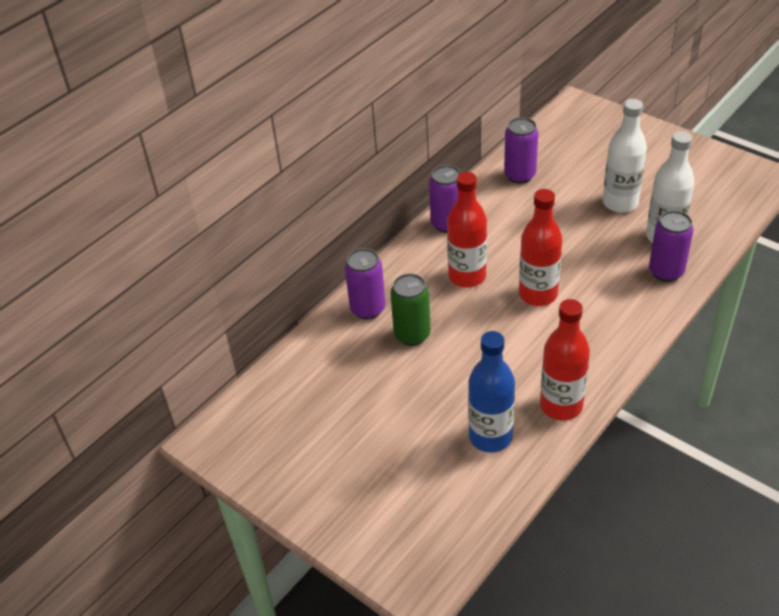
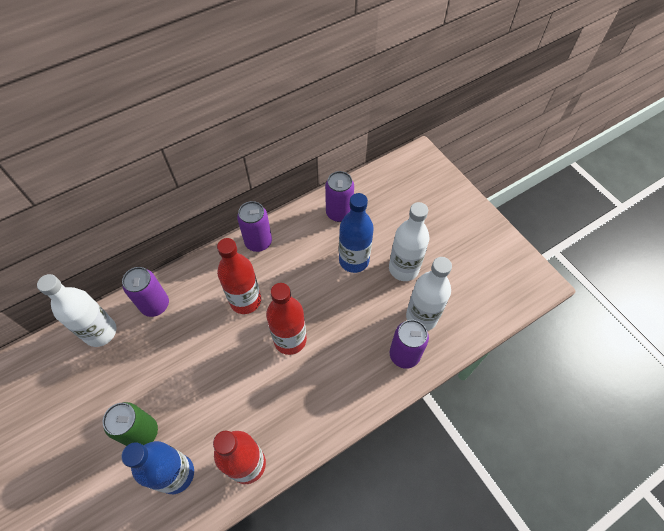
camera: 15 degrees right, 15 degrees up
green can [390,273,431,346] -> green can moved to [103,402,158,446]
none -> white bottle [37,274,117,347]
none -> blue bottle [339,193,374,273]

